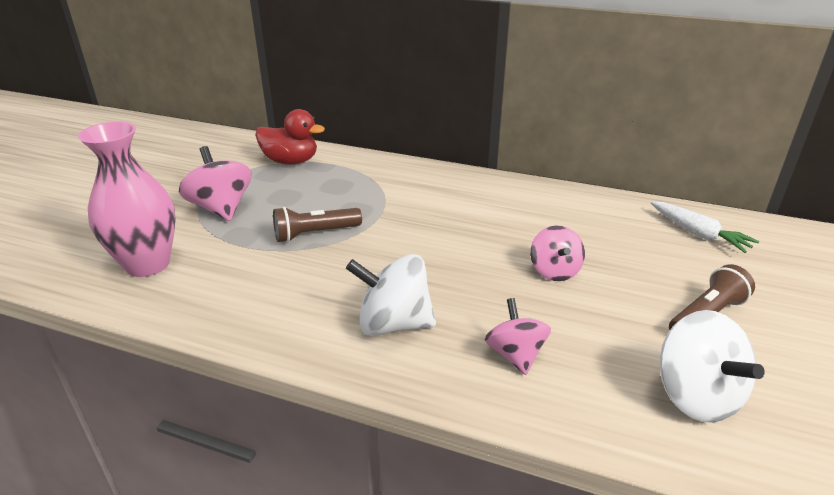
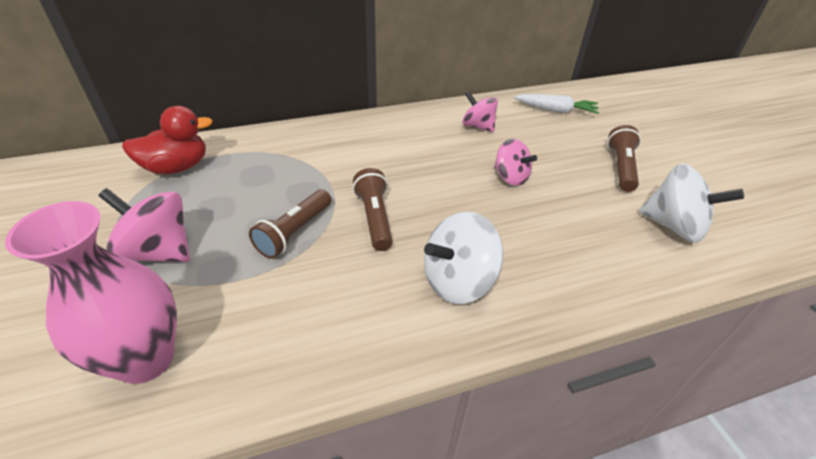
camera: 40 degrees left, 10 degrees up
pink spinning top [485,298,551,375] -> pink spinning top moved to [462,91,498,132]
none -> brown flashlight [352,168,393,251]

